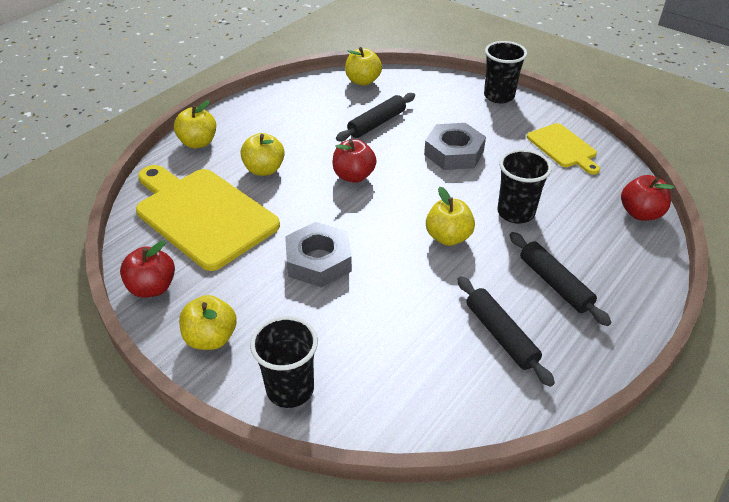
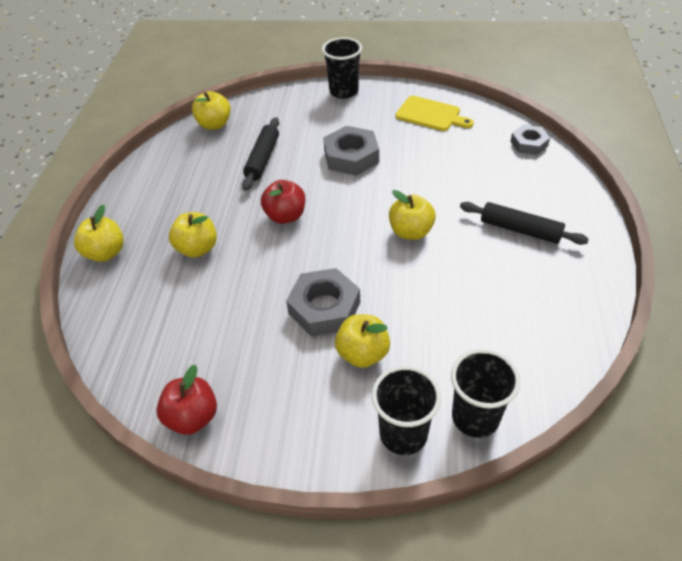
camera: 30 degrees left, 5 degrees up
yellow cutting board [136,165,280,271] -> none
yellow apple [179,295,237,350] -> yellow apple moved to [335,314,390,368]
black rolling pin [457,276,555,387] -> none
black cup [497,149,552,224] -> black cup moved to [451,349,520,438]
red apple [621,175,674,221] -> grey nut [510,125,550,155]

